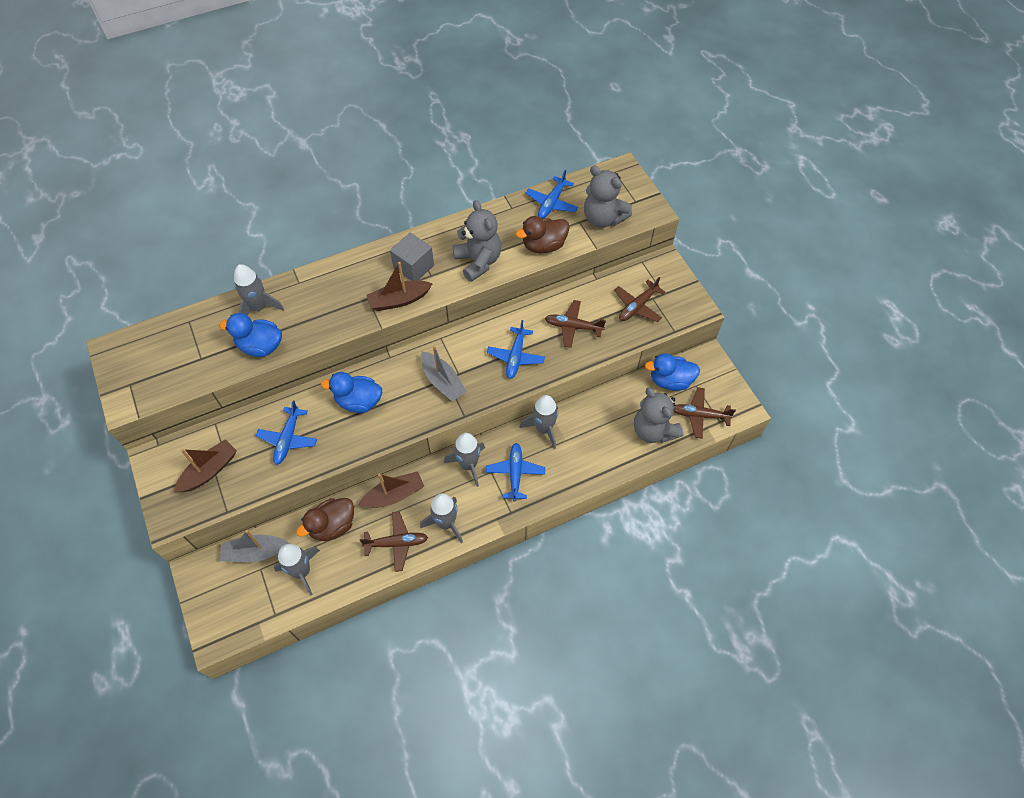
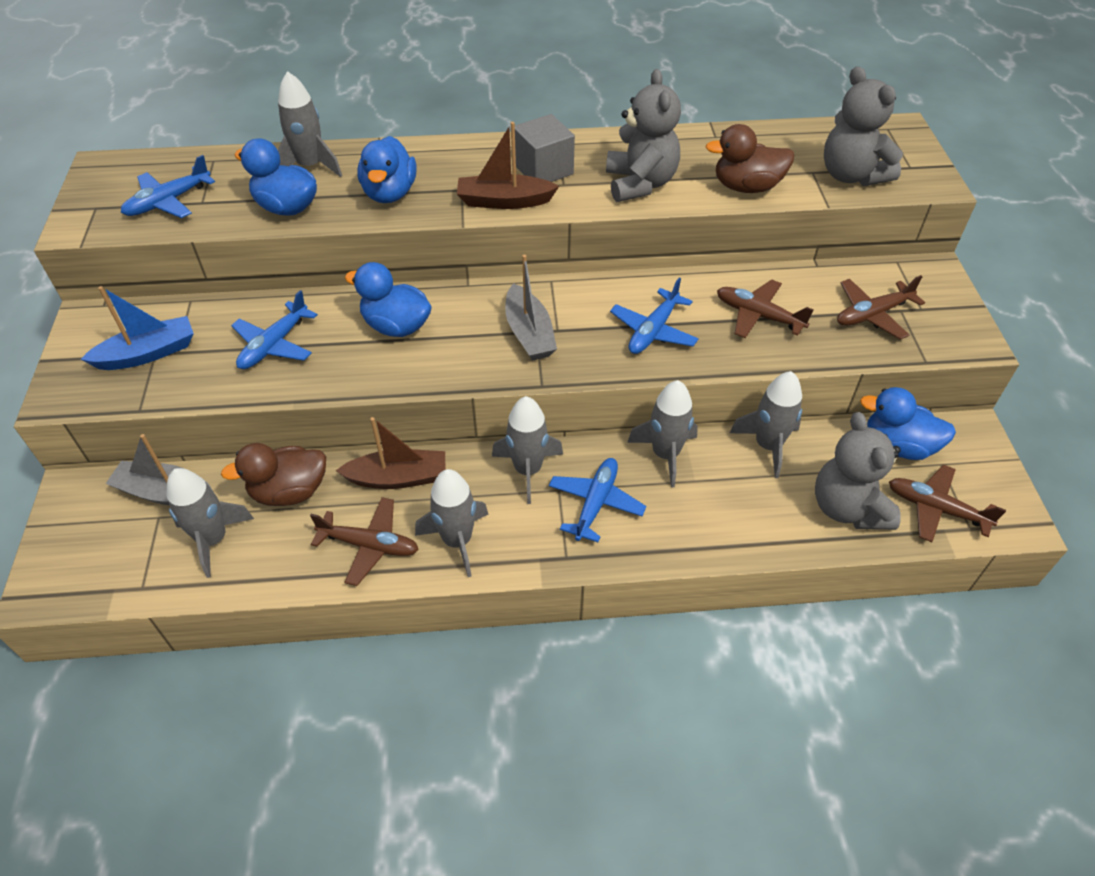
camera: 20 degrees right, 10 degrees down
brown boat [174,439,237,492] -> blue boat [81,286,194,370]
blue plane [526,170,578,219] -> blue plane moved to [121,155,215,218]
none -> blue duck [357,136,417,203]
none -> grey rocket [730,371,802,478]

